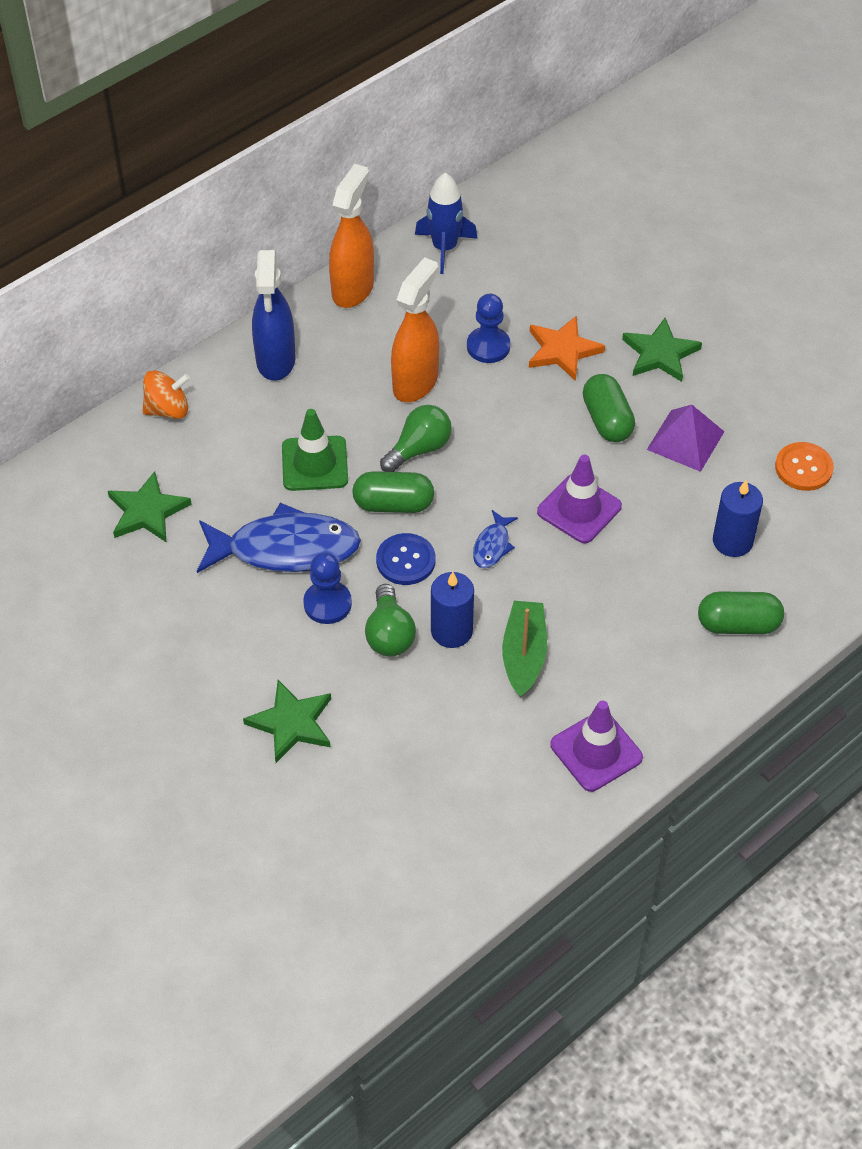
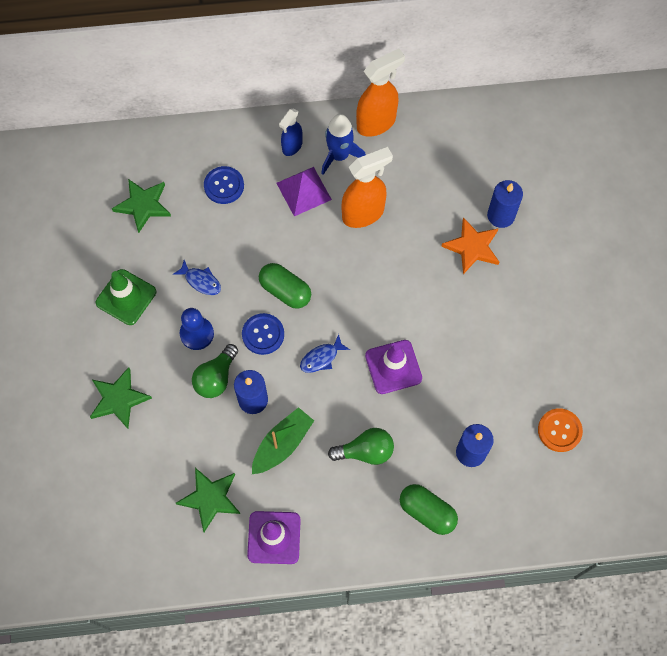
camera: 35 degrees right, 15 degrees up
orange spinning top [143,370,190,419] -> none
blue fish [197,503,361,573] -> blue fish [173,260,221,295], size x0.45
blue spray bottle [252,250,296,381] -> blue spray bottle [279,108,303,156], size x0.59
green traffic cone [282,409,348,491] -> green traffic cone moved to [96,269,156,325]
green light bulb [380,405,452,472] -> green light bulb moved to [328,428,394,465]
blue rocket [415,172,478,274] -> blue rocket moved to [321,114,366,175]
blue pawn [467,294,510,363] -> none
green capsule [583,374,635,442] -> none
green star [622,318,702,382] -> green star moved to [176,468,240,532]
purple pyramid [647,405,725,472] -> purple pyramid moved to [276,167,332,216]
none -> blue button [204,166,244,204]
none -> blue candle [487,180,523,228]

